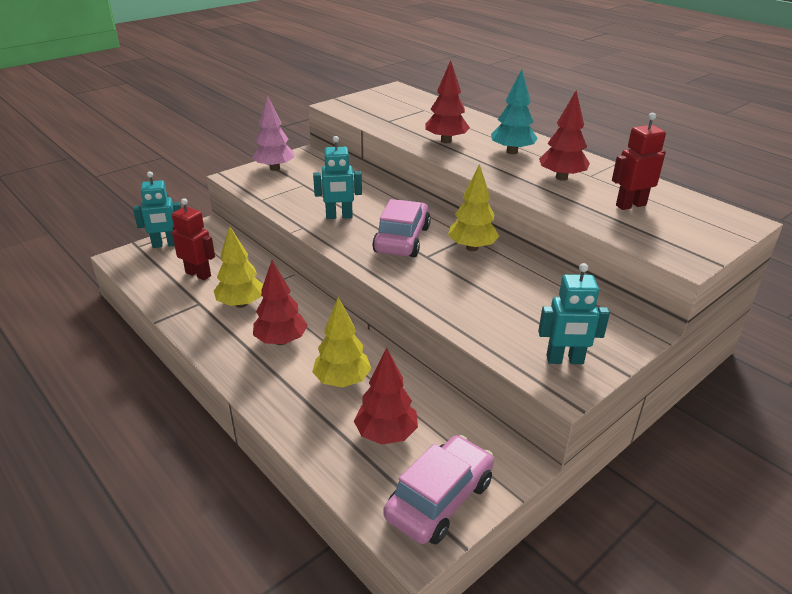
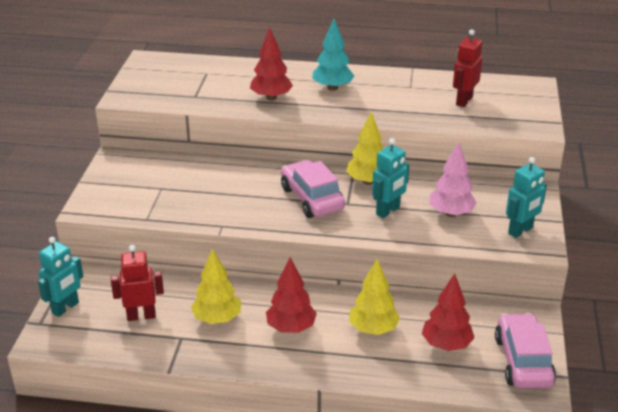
camera: 40 degrees left, 0 degrees up
pink tree [252,95,294,171] -> pink tree moved to [429,142,477,217]
turquoise robot [313,136,362,219] -> turquoise robot moved to [372,138,409,218]
red tree [539,90,590,181] -> none

